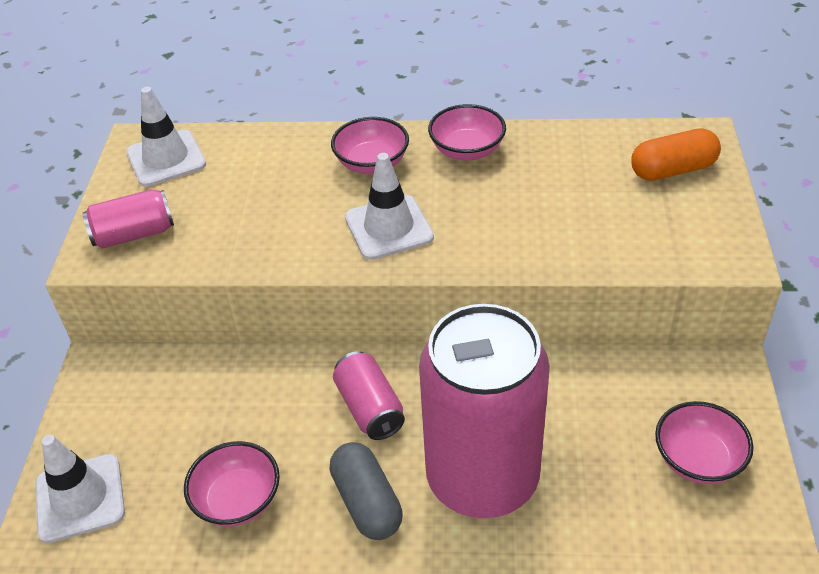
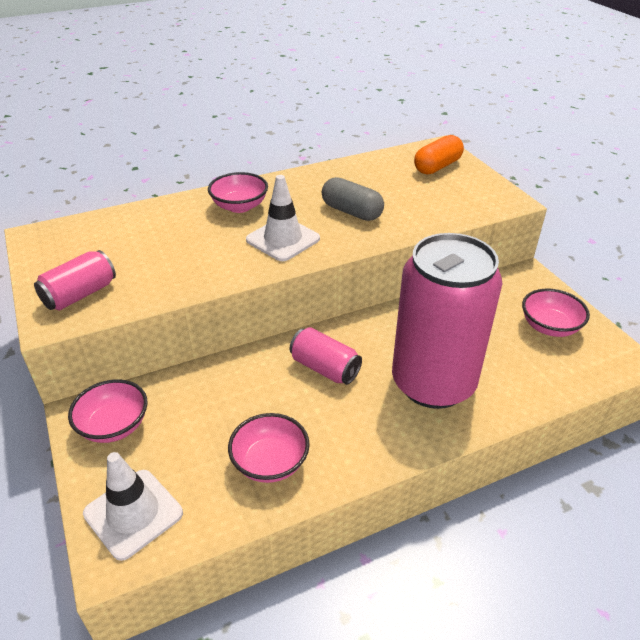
camera: 30 degrees left, 5 degrees down
white traffic cone [126,87,206,187] -> none
grey capsule [329,442,403,540] -> grey capsule moved to [321,177,384,221]
pink bowl [428,104,506,160] -> pink bowl moved to [68,379,148,443]

